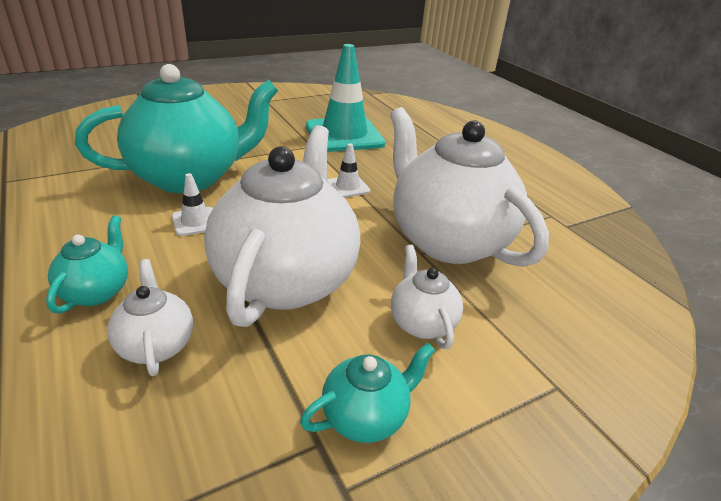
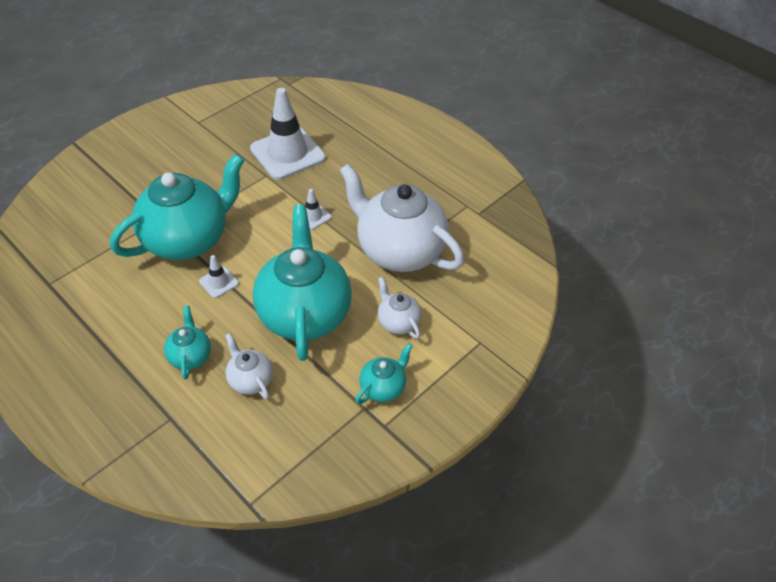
camera: 15 degrees left, 15 degrees up
white teapot [204,125,360,327] -> turquoise teapot [253,205,352,361]
turquoise traffic cone [306,44,385,152] -> white traffic cone [250,88,326,180]

